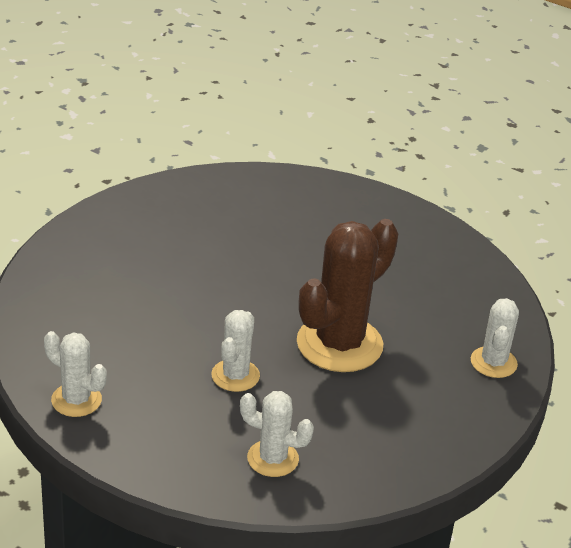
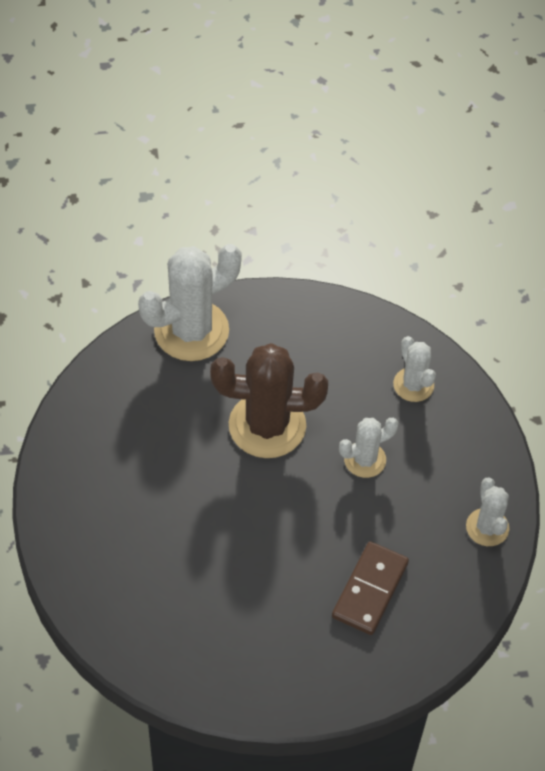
camera: 130 degrees left, 20 degrees up
white cactus [471,298,519,378] -> white cactus [138,244,242,361], size x1.85
none -> brown domino [332,541,409,635]

